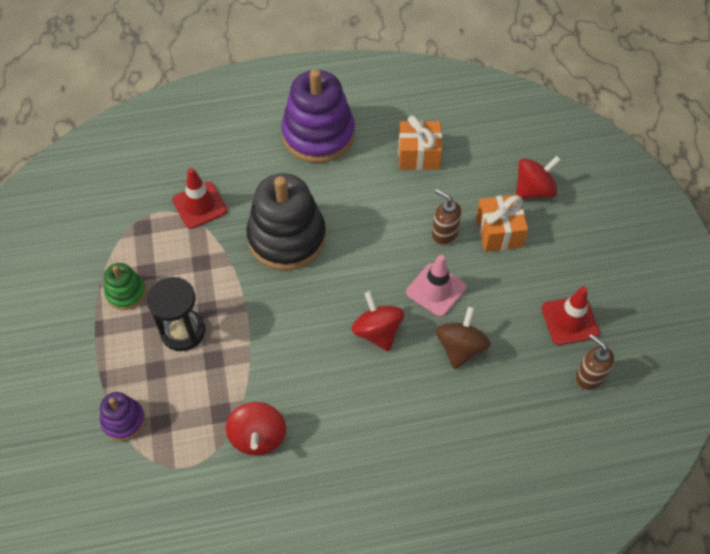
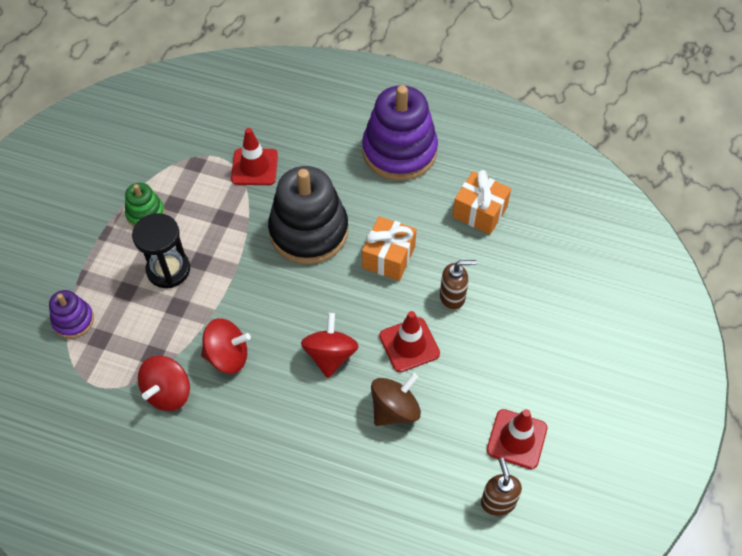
camera: 30 degrees right, 0 degrees up
pink traffic cone [406,255,466,317] -> red traffic cone [379,311,440,372]
brown soap dispenser [432,188,462,245] -> brown soap dispenser turned 105 degrees clockwise [440,260,477,310]
orange gift [476,195,528,252] -> orange gift moved to [362,216,416,281]
red spinning top [516,156,561,199] -> red spinning top moved to [201,318,251,374]

